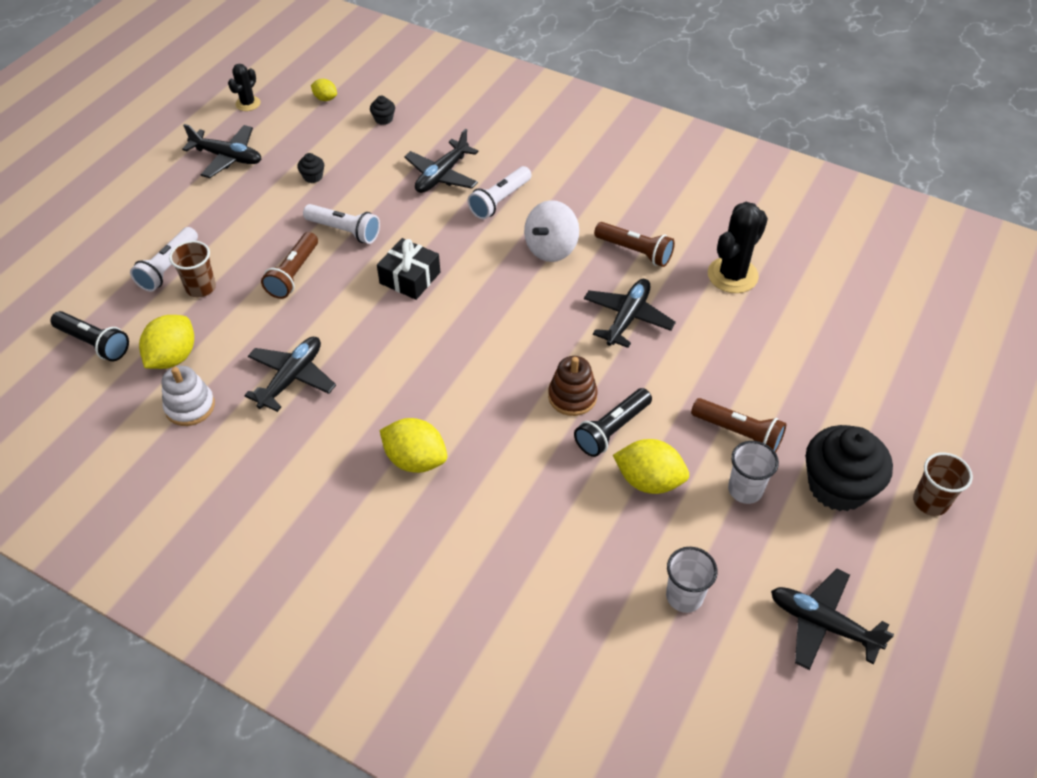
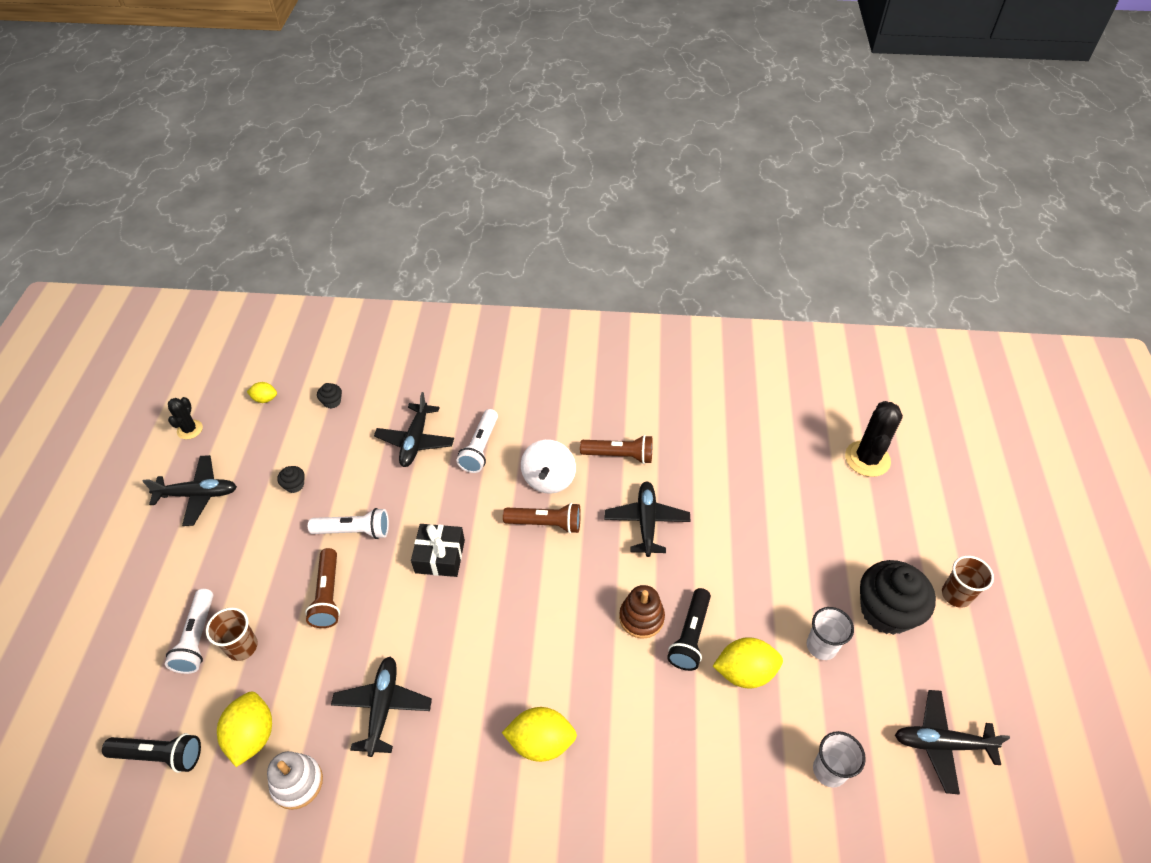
camera: 25 degrees left, 0 degrees up
brown flashlight [691,398,786,453] -> brown flashlight moved to [503,503,581,534]
black cactus [708,202,768,293] -> black cactus moved to [845,401,903,477]

